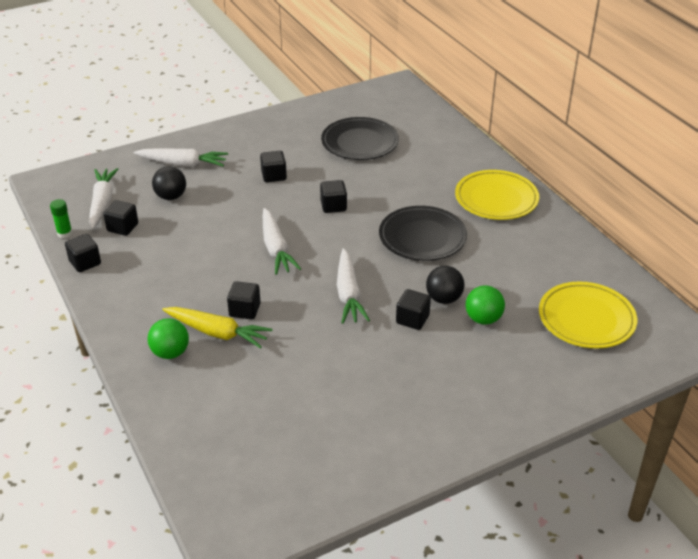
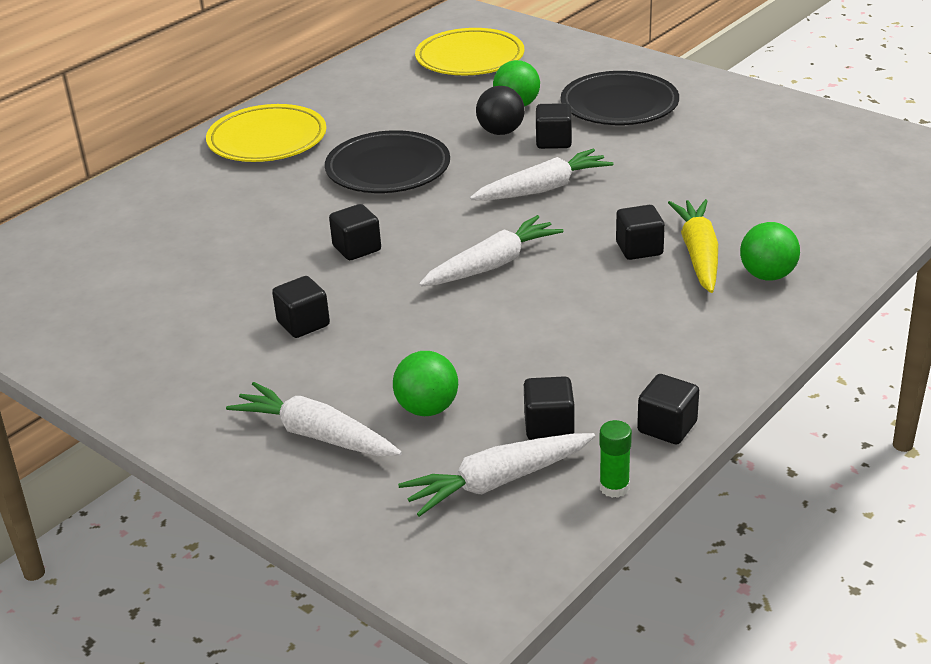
camera: 110 degrees left, 5 degrees down
white carrot [133,148,228,167] -> white carrot turned 45 degrees counterclockwise [226,382,402,456]
black ball [152,166,186,200] -> green ball [393,351,458,416]
black plate [321,117,399,160] -> black plate moved to [561,71,679,125]

